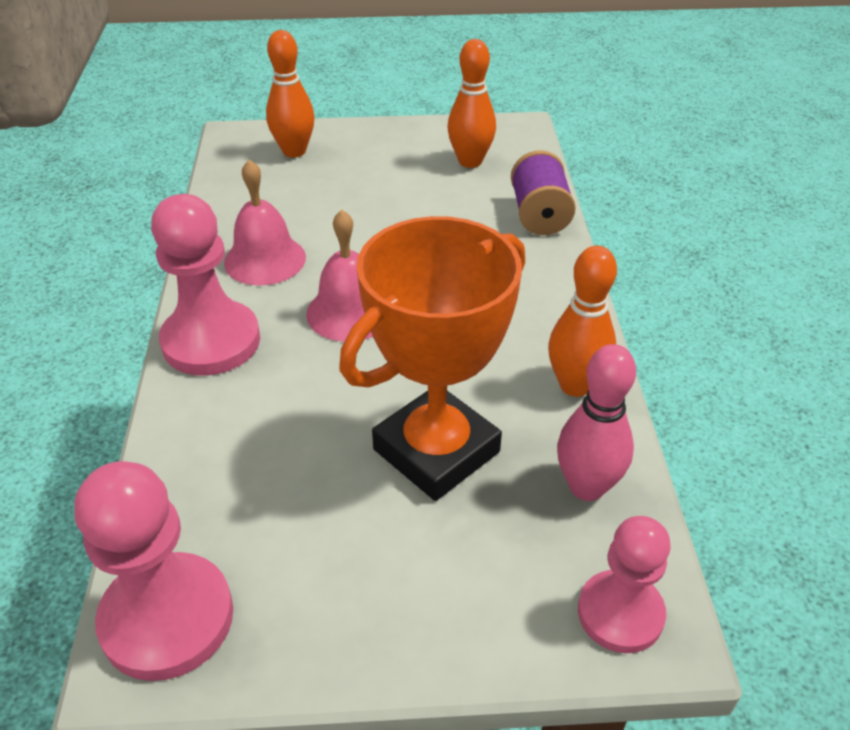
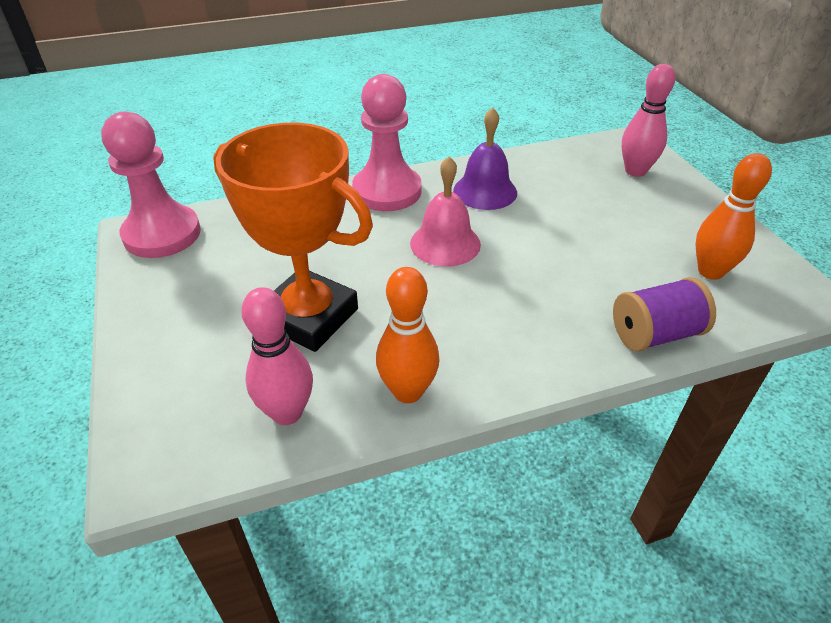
camera: 75 degrees right, 0 degrees up
pink bell [224,160,306,285] -> purple bell [453,108,517,210]
orange bowling pin [266,30,315,158] -> pink bowling pin [622,64,675,177]
pink pawn [578,516,671,653] -> none

